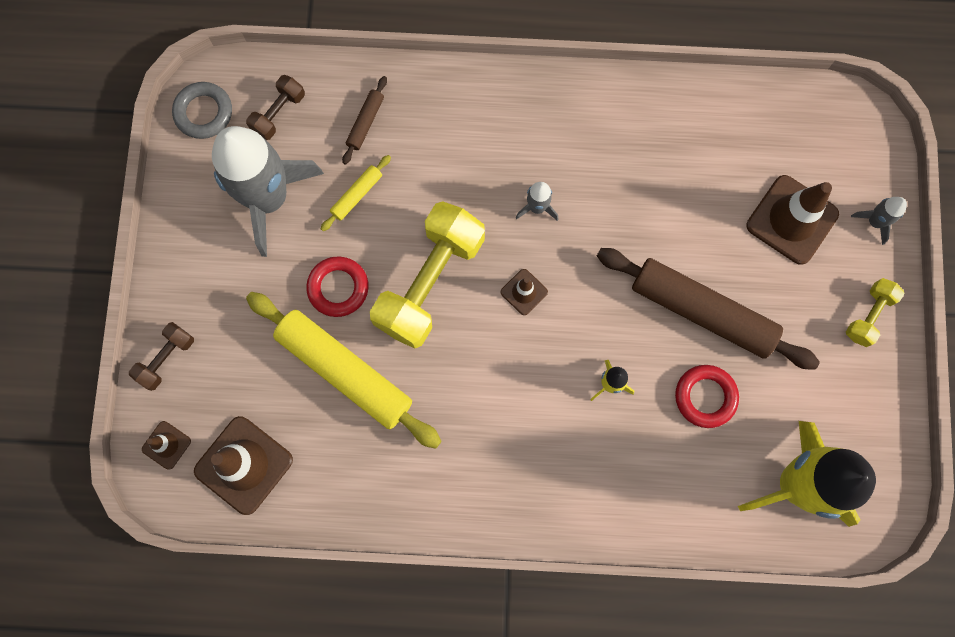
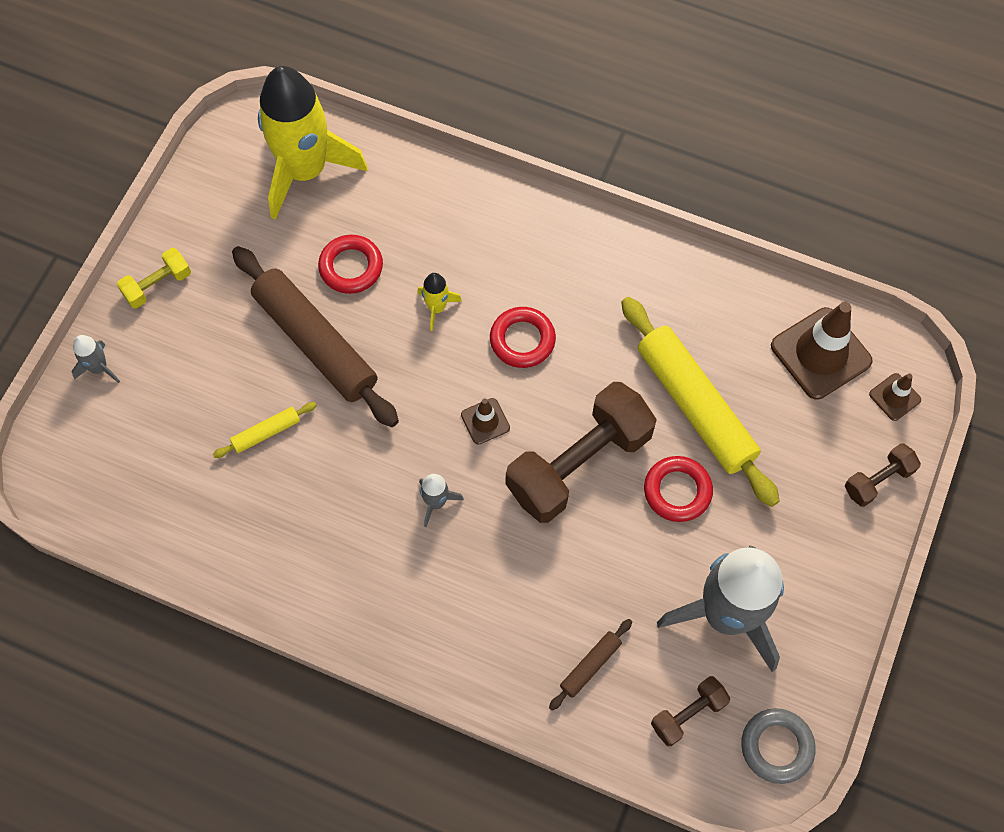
camera: 160 degrees left, 10 degrees down
yellow rolling pin [321,155,391,231] -> yellow rolling pin moved to [213,402,317,458]
yellow dumbbell [370,201,485,349] -> brown dumbbell [506,382,657,523]
brown traffic cone [746,175,839,265] -> none
none -> red ring [490,307,556,368]

